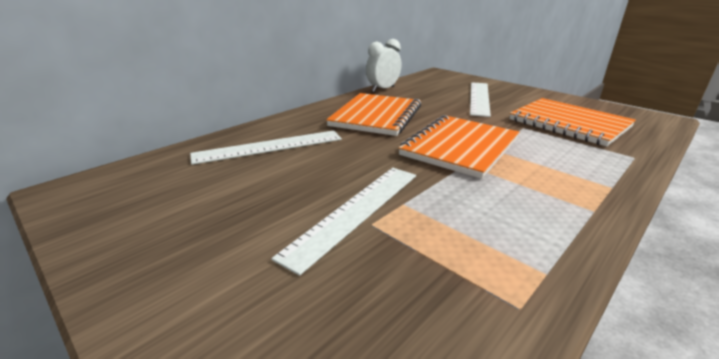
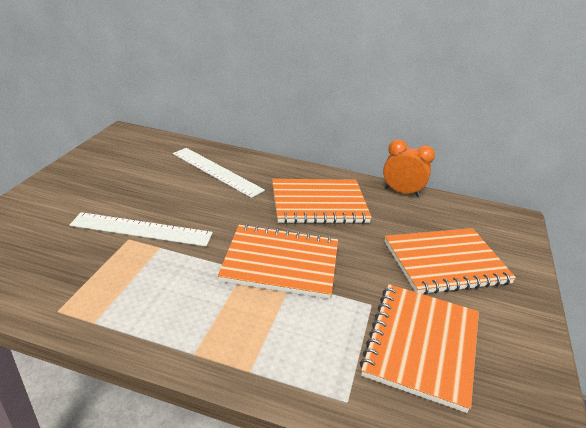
camera: 60 degrees right, 5 degrees up
white clock [366,39,401,92] -> orange clock [383,139,435,197]
white ruler [470,82,491,117] -> orange notebook [384,228,516,295]

